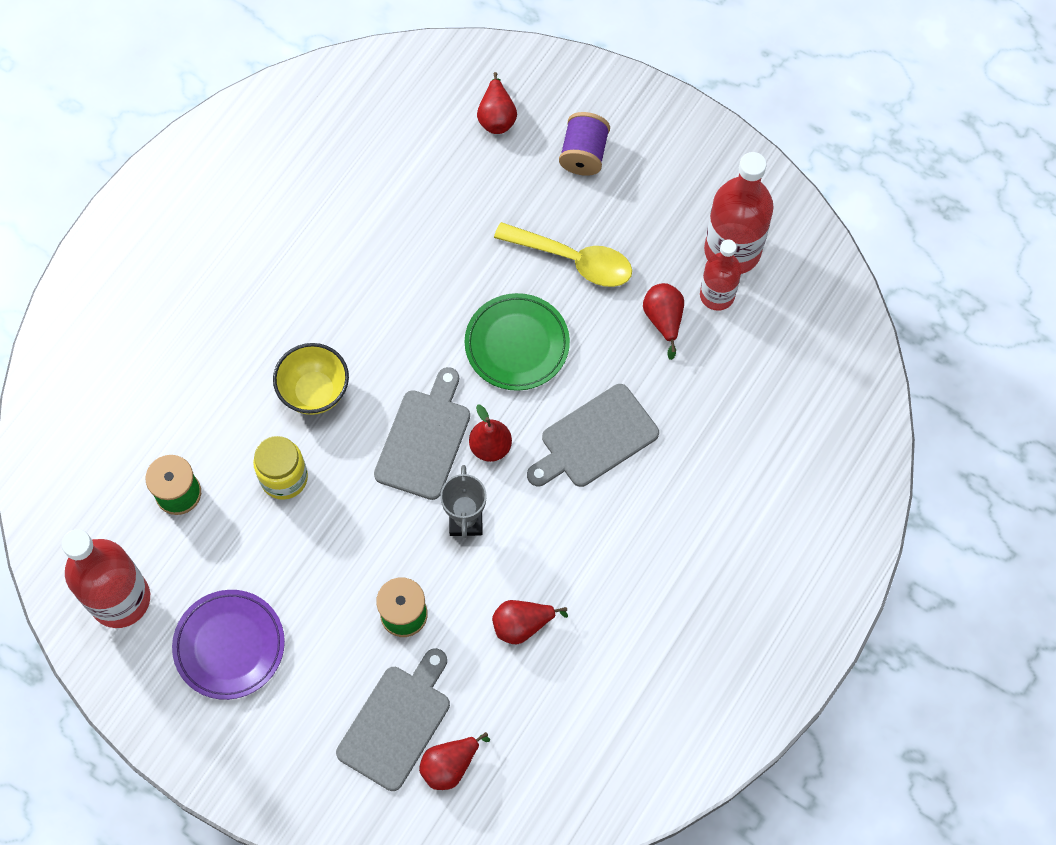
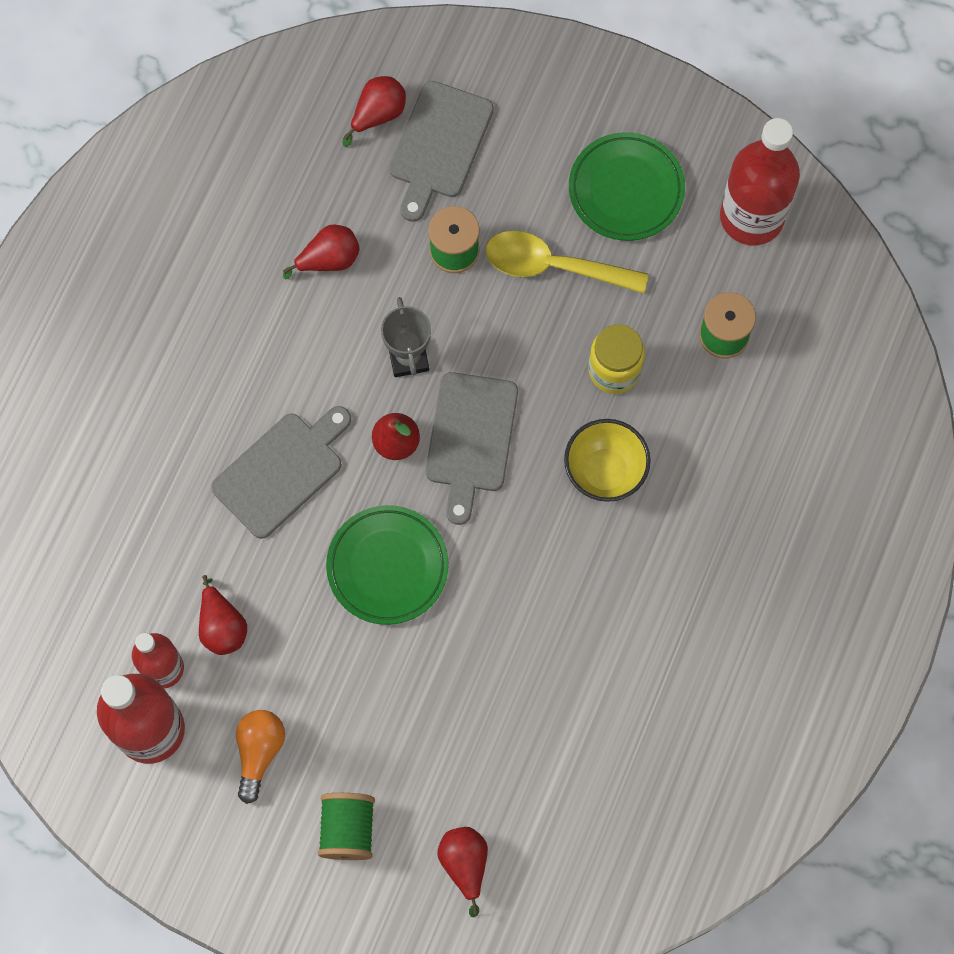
camera: 170 degrees right, 5 degrees up
purple plate [172,590,285,700] -> green plate [569,132,685,241]
yellow spoon [494,222,632,287] -> yellow spoon moved to [486,231,648,294]
purple spool [559,112,610,176] -> green spool [318,793,375,860]
none -> orange light bulb [236,710,285,804]

